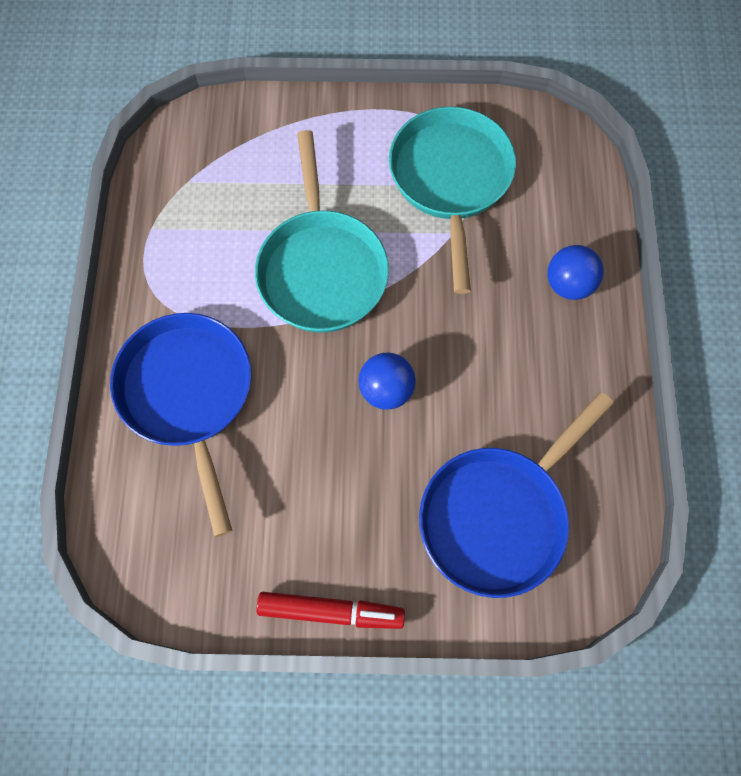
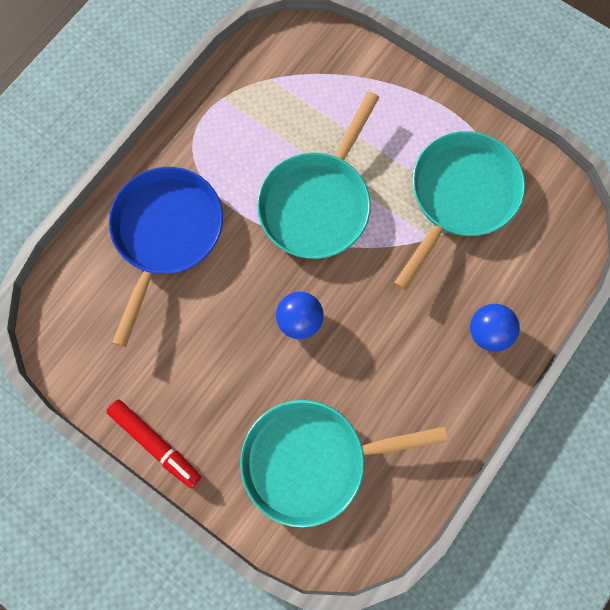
camera: 35 degrees right, 5 degrees up
blue pan [419,392,614,598] -> turquoise pan [240,400,448,527]

